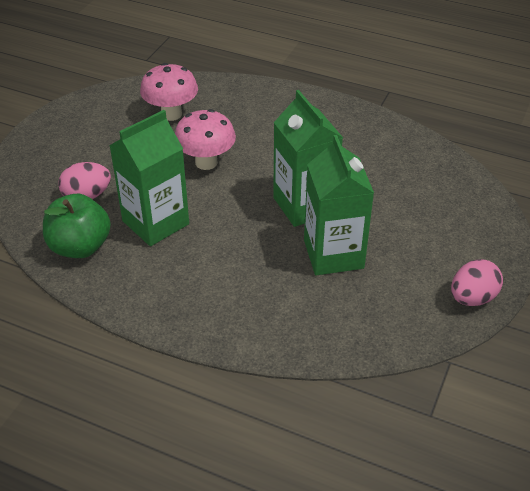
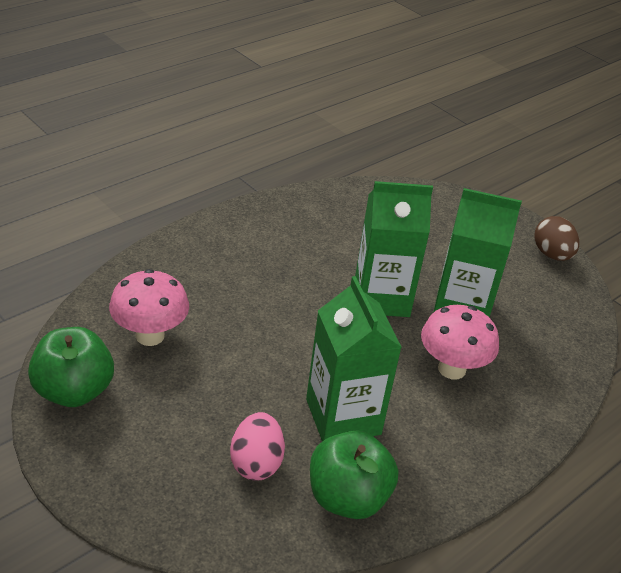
camera: 70 degrees left, 5 degrees down
pink mushroom [175,109,236,170] -> pink mushroom moved to [421,305,499,379]
pink egg [451,259,503,306] -> brown egg [534,216,579,261]
none -> green apple [28,327,114,407]

